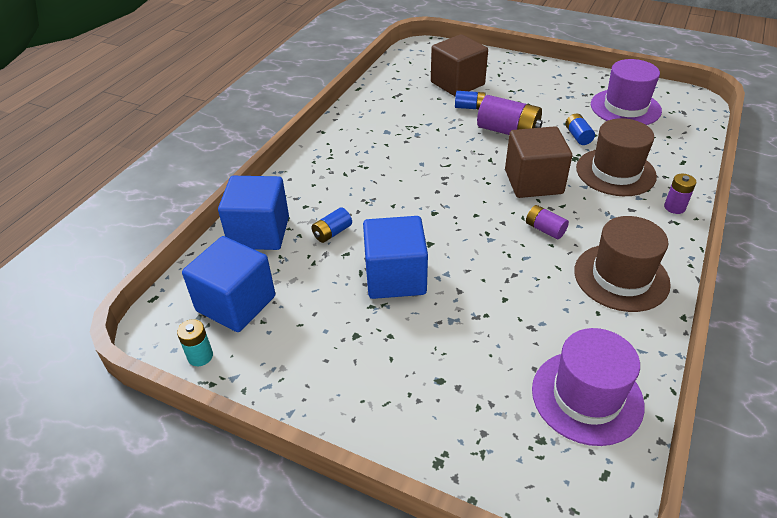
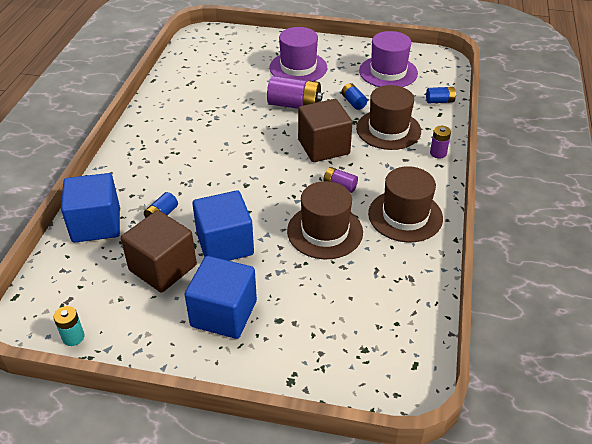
camera: 15 degrees left, 0 degrees up
blue cube [182,236,275,332] -> blue cube moved to [185,256,257,339]
brown cube [431,34,488,96] -> brown cube moved to [121,210,197,292]
blue battery [455,91,485,110] -> blue battery moved to [426,87,456,103]
purple hat [532,328,645,446] -> purple hat moved to [270,27,327,81]
none -> brown hat [287,181,363,259]

